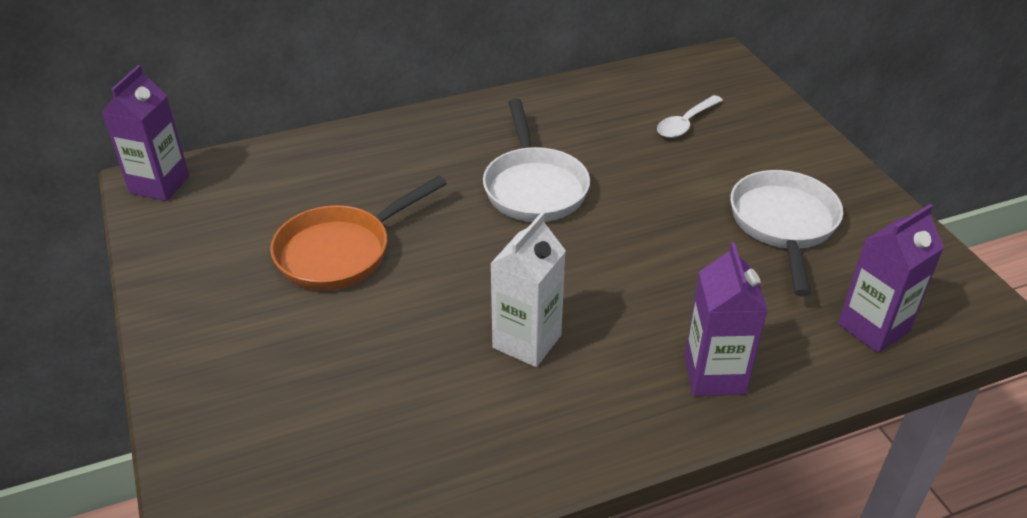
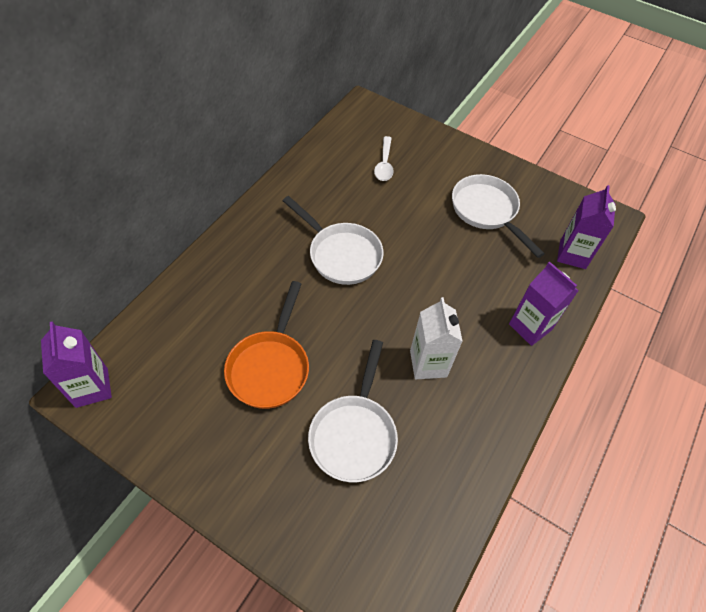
camera: 40 degrees left, 15 degrees up
none -> white pan [308,340,398,482]

